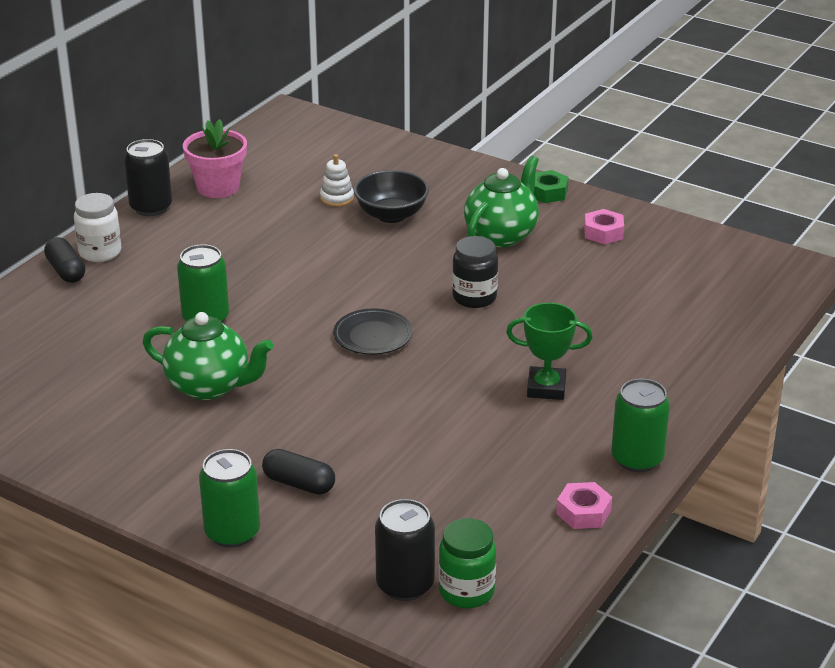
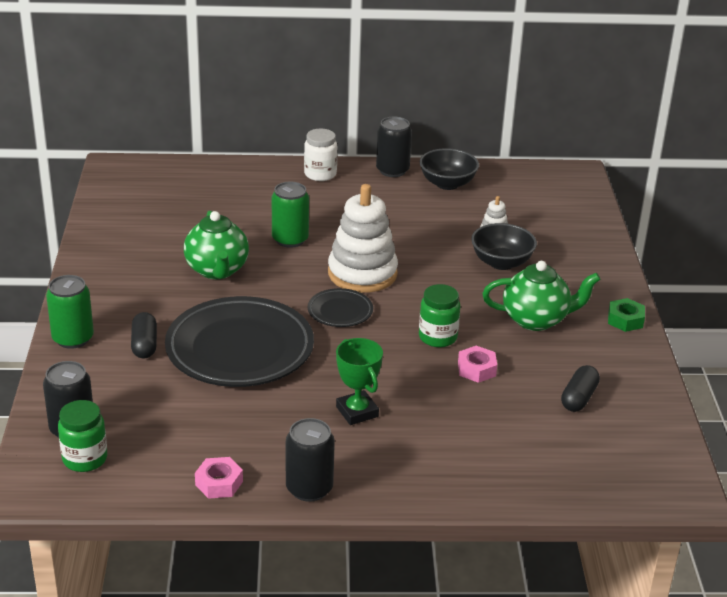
camera: 55 degrees right, 0 degrees up
black capsule [44,237,85,283] -> black capsule moved to [561,365,600,412]
pink flower pot [183,119,247,198] -> black bowl [420,148,479,190]
black jar [452,236,498,308] -> green jar [419,284,460,347]
pink nut [584,209,624,244] -> pink nut moved to [458,346,497,383]
green can [611,378,670,472] -> black can [286,418,335,502]
none -> black plate [165,296,314,387]
none -> white stacking toy [328,184,398,293]

